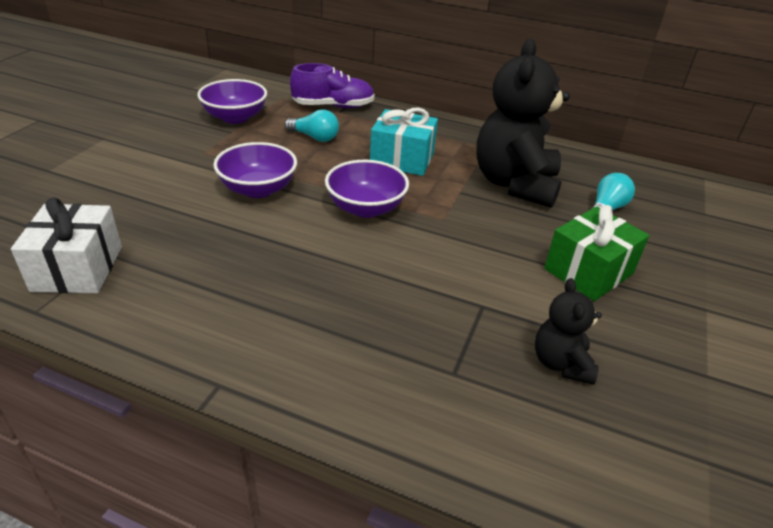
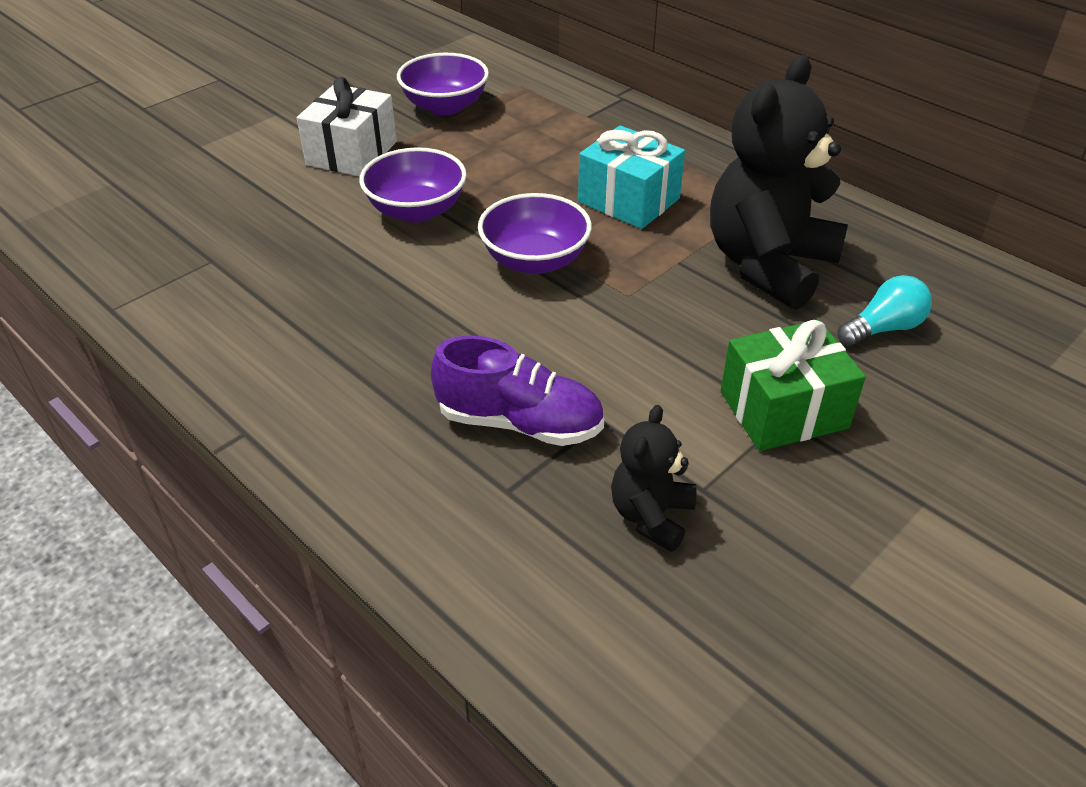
camera: 25 degrees right, 5 degrees up
white gift [11,198,122,293] -> white gift moved to [297,77,397,177]
turquoise light bulb [284,109,339,142] -> none
purple shoe [290,63,375,108] -> purple shoe moved to [431,335,604,446]

